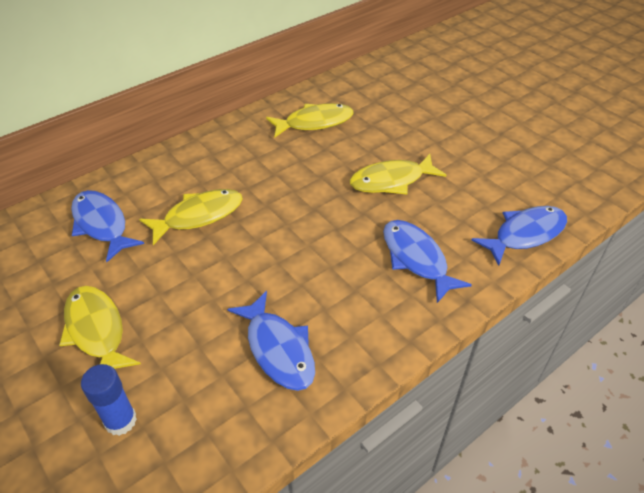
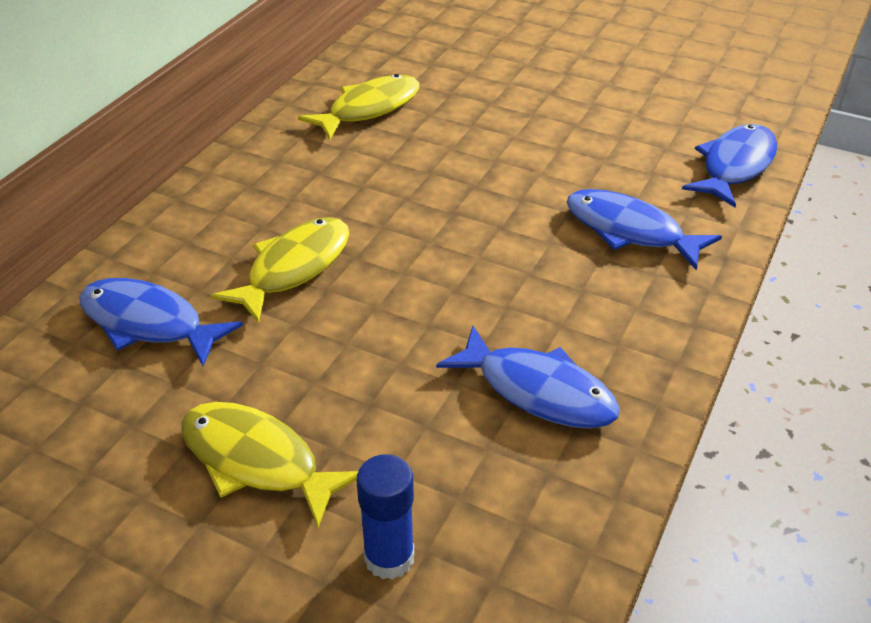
camera: 25 degrees left, 5 degrees down
yellow fish [350,154,446,195] -> none

